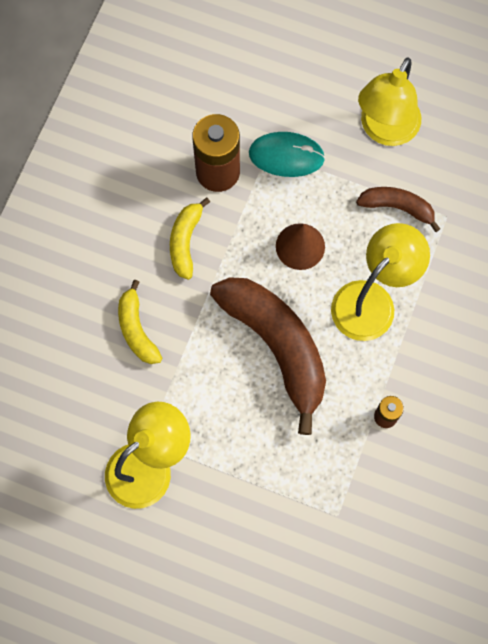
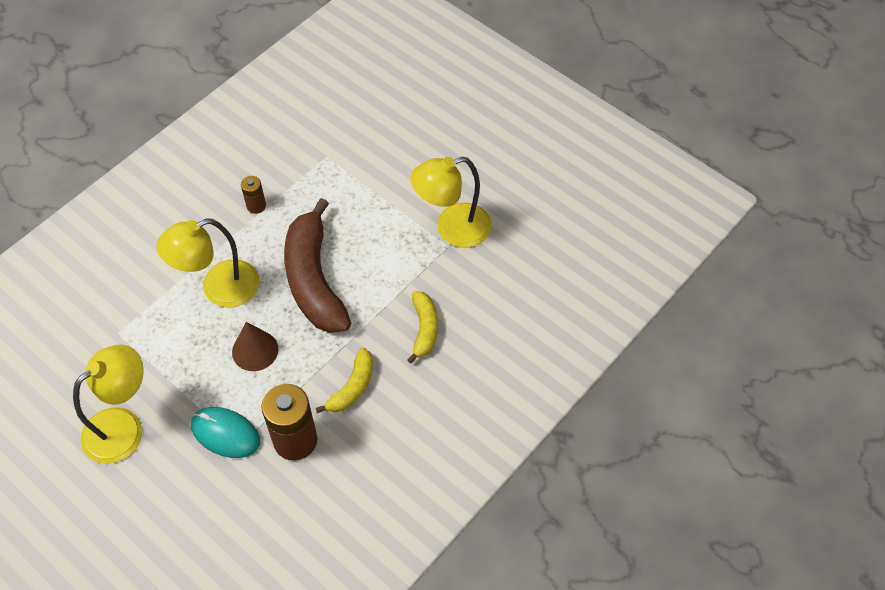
camera: 160 degrees left, 15 degrees down
brown banana [356,187,440,232] -> none

